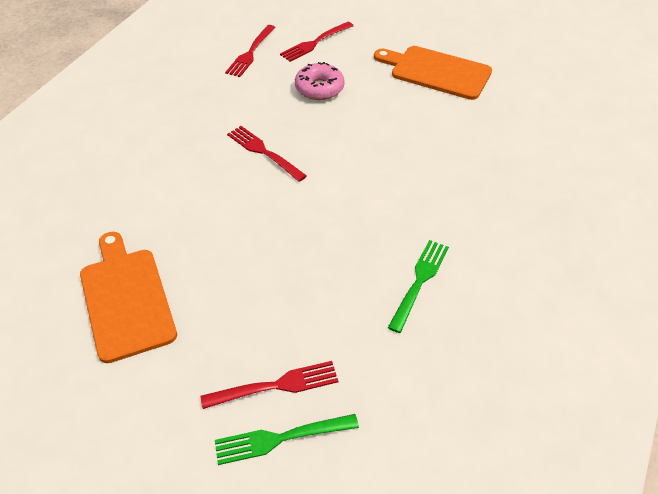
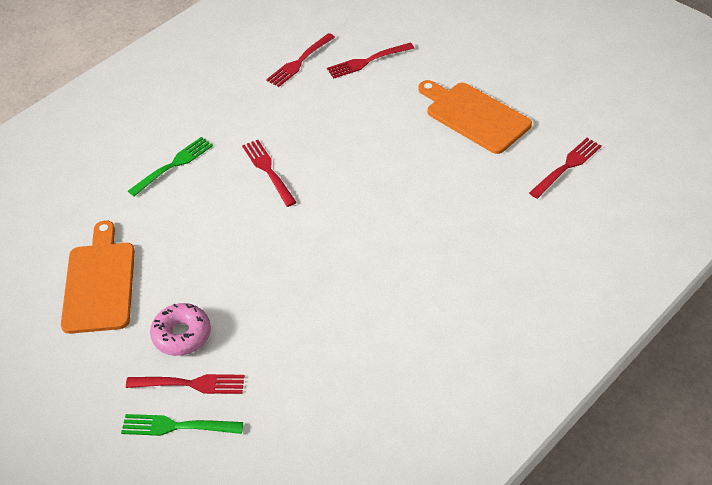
camera: 20 degrees right, 0 degrees up
pink donut [295,62,345,100] -> pink donut moved to [150,303,211,356]
green fork [388,240,449,333] -> green fork moved to [128,137,213,196]
none -> red fork [529,138,602,199]

